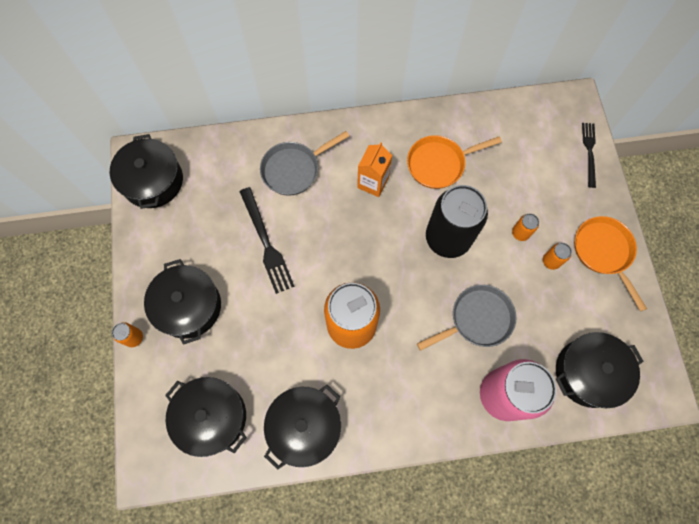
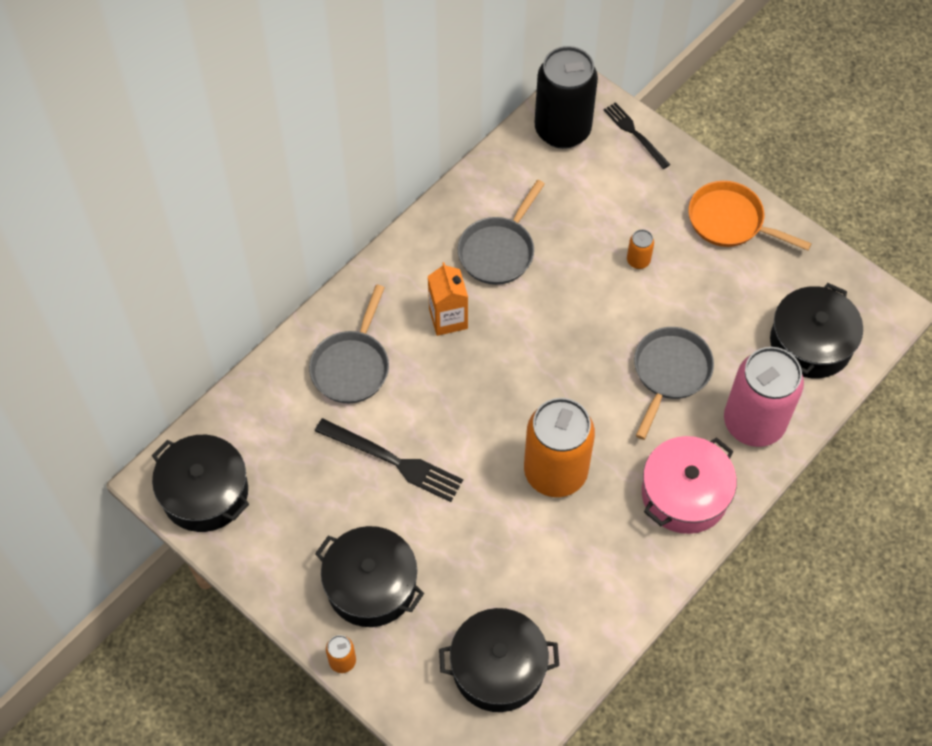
camera: 40 degrees left, 10 degrees down
black pot [264,385,341,470] -> none
orange pan [407,135,502,189] -> grey pan [458,180,545,285]
black can [426,185,488,258] -> black can moved to [535,46,598,149]
orange can [543,243,572,270] -> none
none -> pink pot [642,436,737,534]

